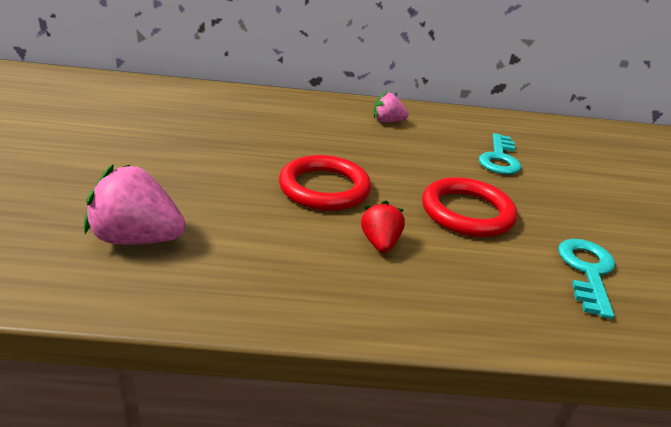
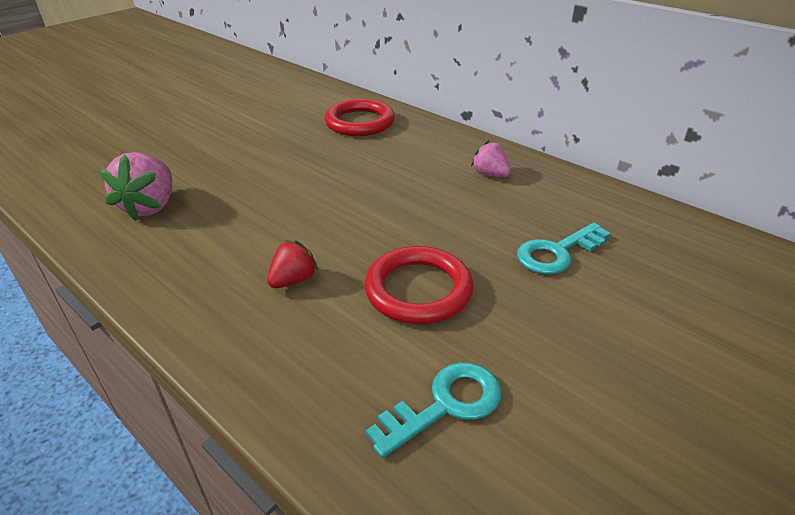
camera: 45 degrees right, 5 degrees up
pink strawberry [84,164,186,245] -> pink strawberry turned 135 degrees counterclockwise [99,152,172,221]
red ring [279,155,371,211] -> red ring moved to [324,99,395,136]

